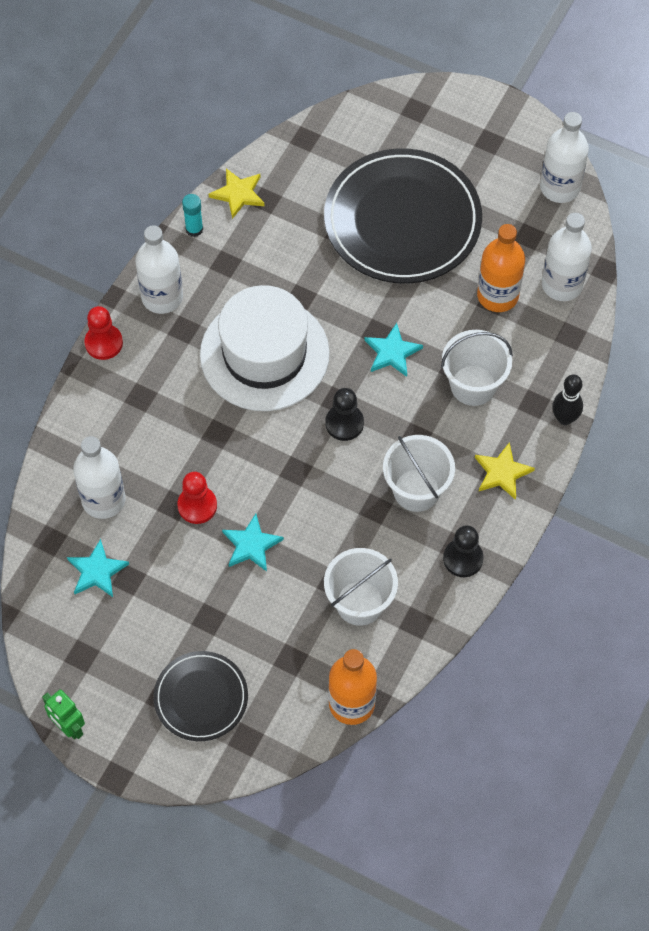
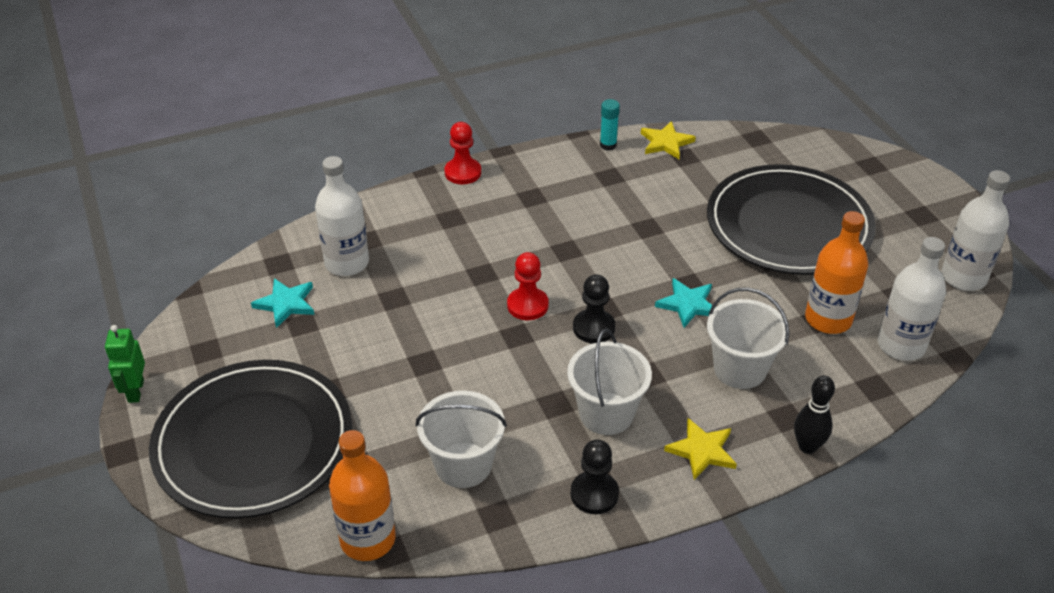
camera: 40 degrees right, 20 degrees down
white bottle [135,225,183,314] -> none
black plate [154,651,248,741] -> black plate [149,360,352,519], size x1.87
red pawn [177,472,217,524] -> red pawn moved to [507,252,549,320]
white hat [200,285,330,411] -> none
turquoise star [222,514,284,571] -> none

